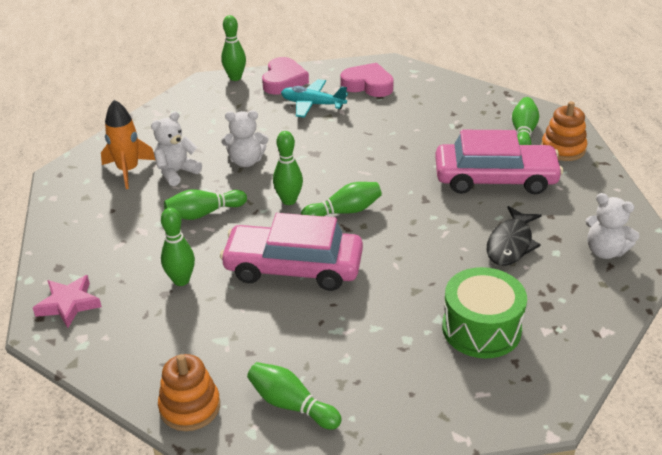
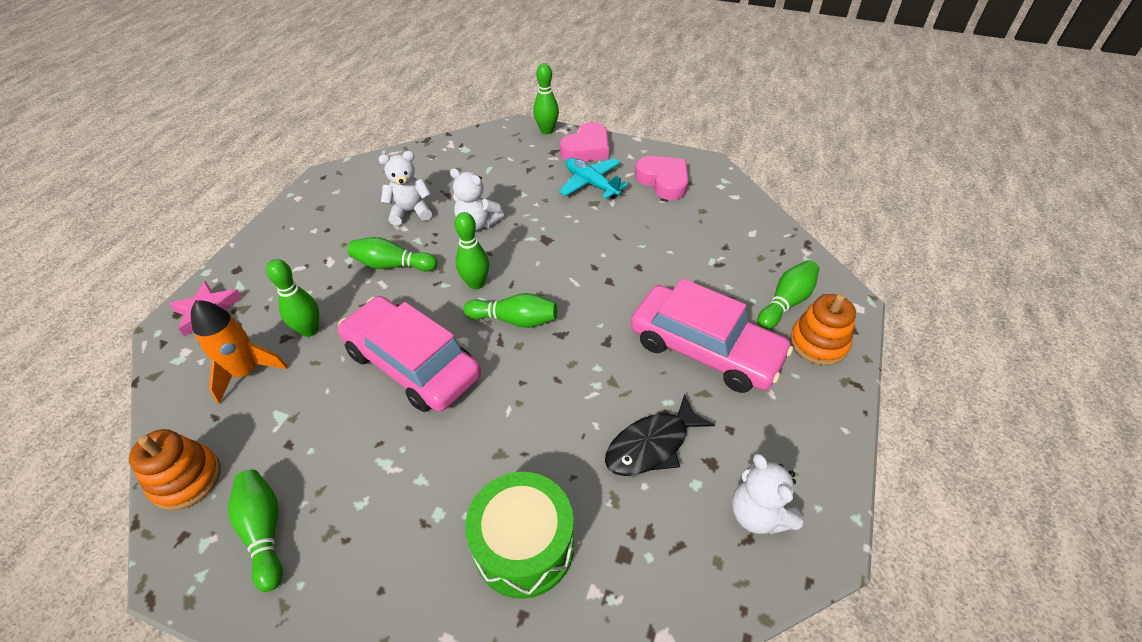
camera: 30 degrees right, 10 degrees up
orange rocket [101,100,155,189] -> orange rocket moved to [191,300,288,404]

